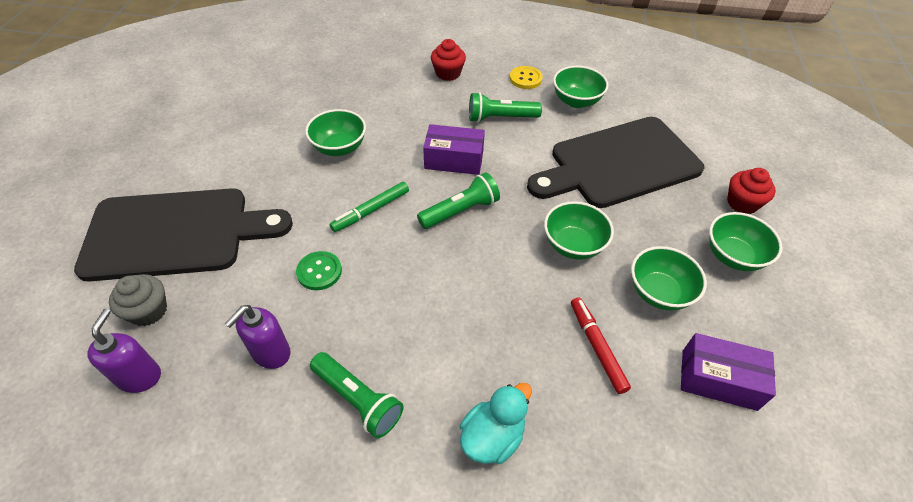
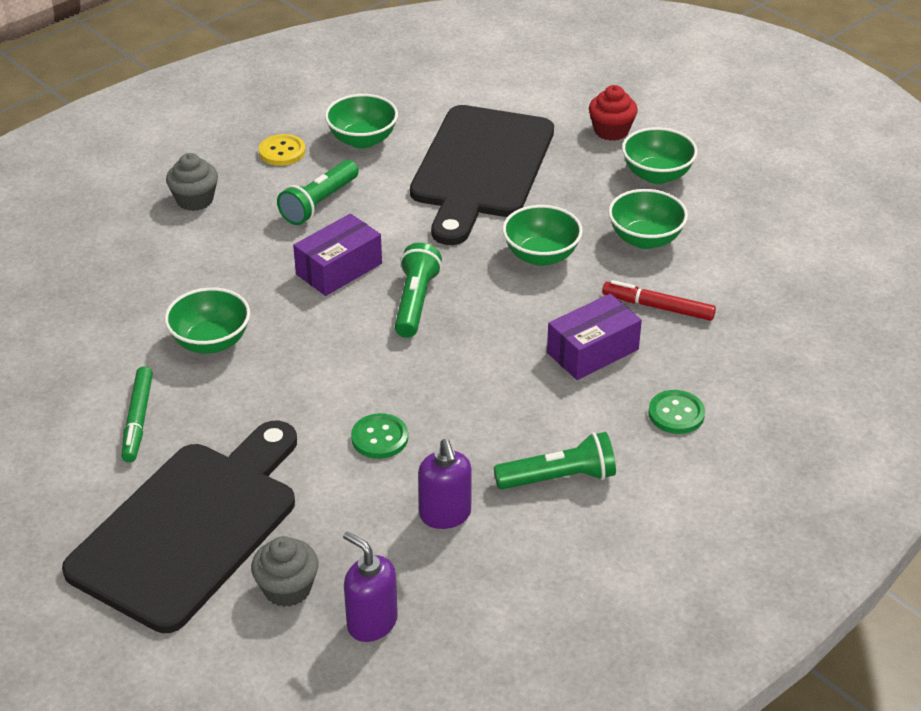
camera: 50 degrees left, 10 degrees down
green marker [329,182,409,232] -> green marker moved to [121,367,153,462]
red cupcake [431,39,466,81] -> grey cupcake [166,153,218,211]
turquoise duck [460,383,532,464] -> green button [648,390,705,434]
purple box [681,333,776,411] -> purple box moved to [547,294,642,380]

